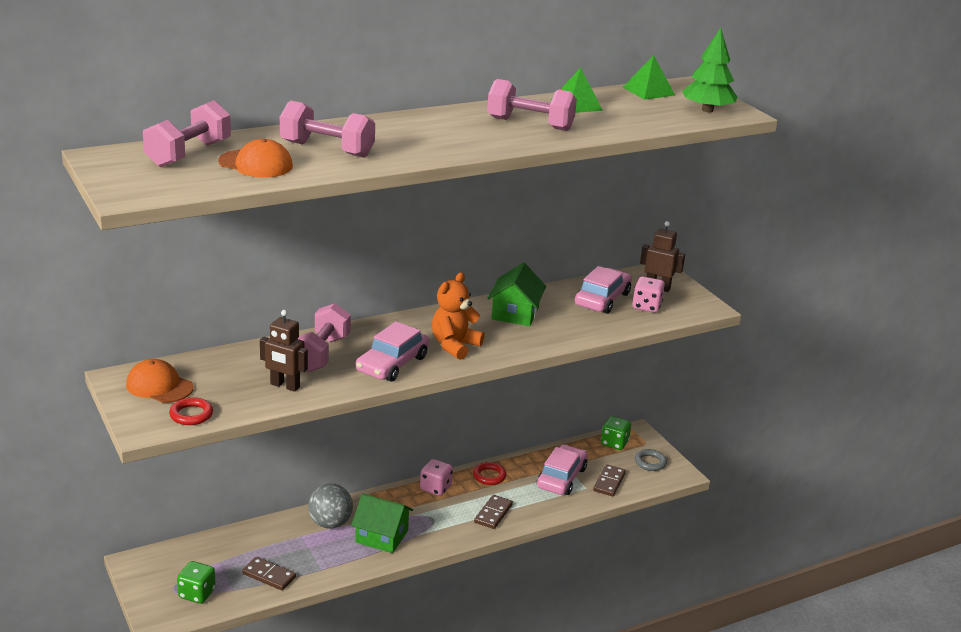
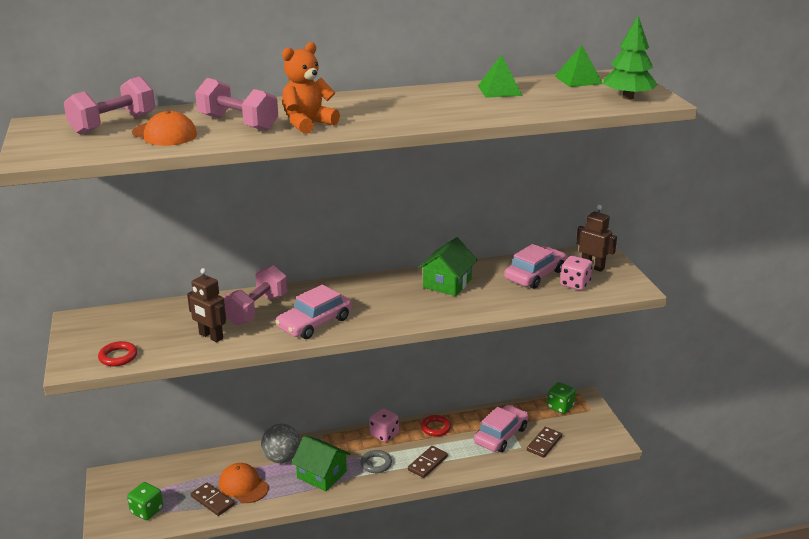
camera: 15 degrees right, 0 degrees up
orange cap [126,359,193,403] -> orange cap moved to [219,463,269,503]
orange teddy bear [432,272,485,360] -> orange teddy bear moved to [282,42,340,134]
pink dumbbell [487,79,577,131] -> none
grey ring [635,449,667,471] -> grey ring moved to [360,450,392,473]

